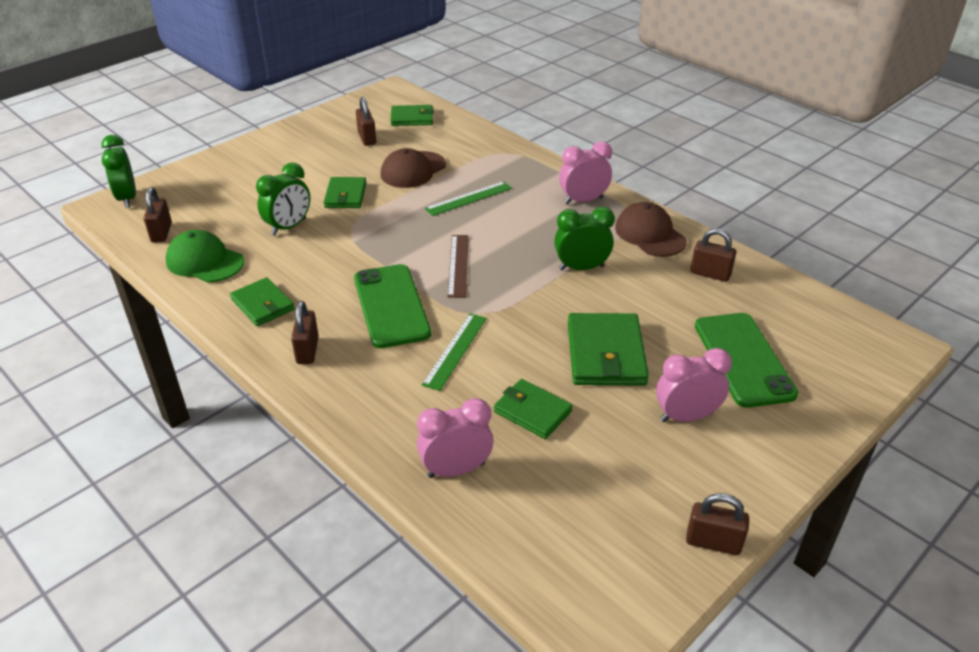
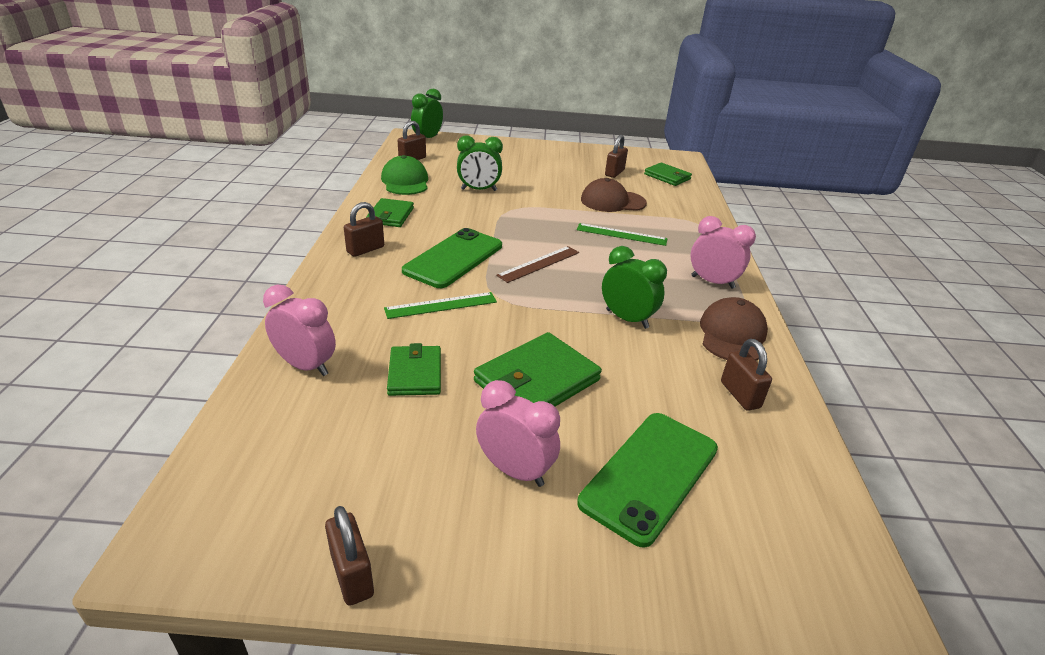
camera: 45 degrees right, 5 degrees down
green wallet [324,177,367,208] -> none

